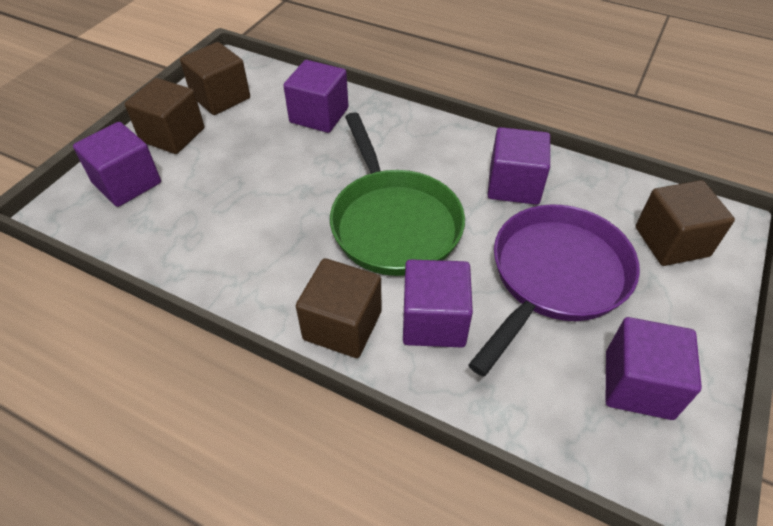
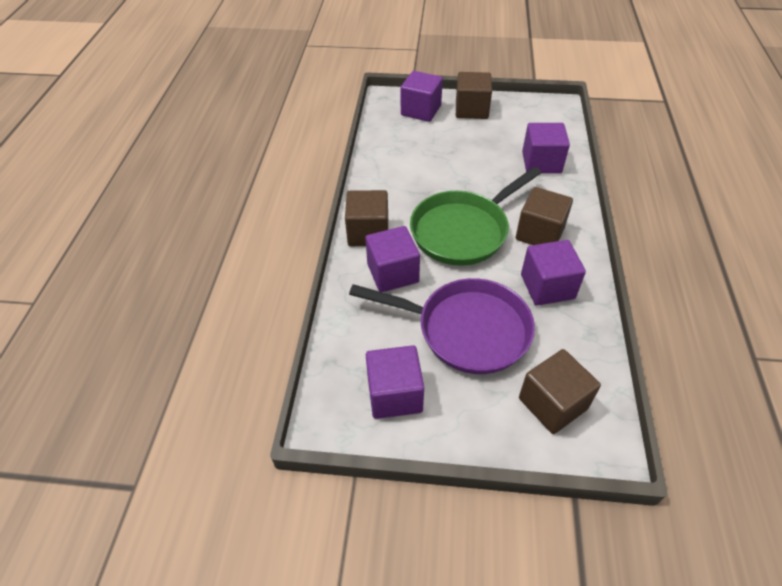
camera: 70 degrees right, 0 degrees up
brown cube [180,42,250,115] -> brown cube moved to [516,187,573,245]

